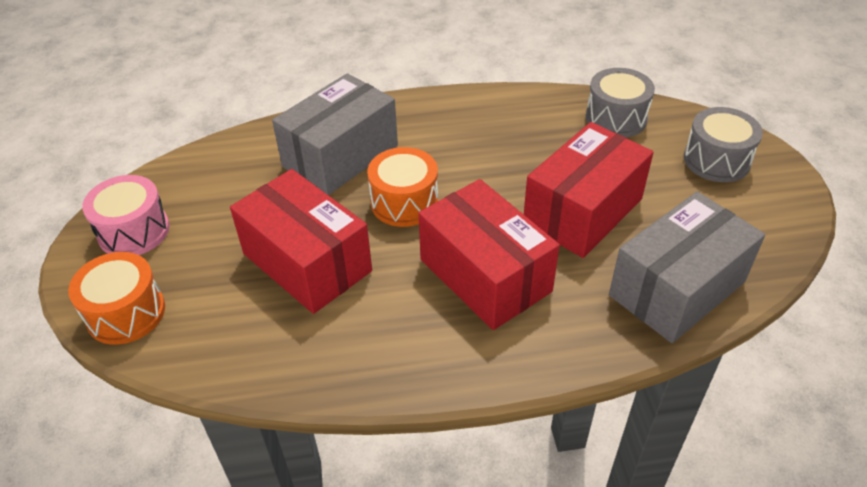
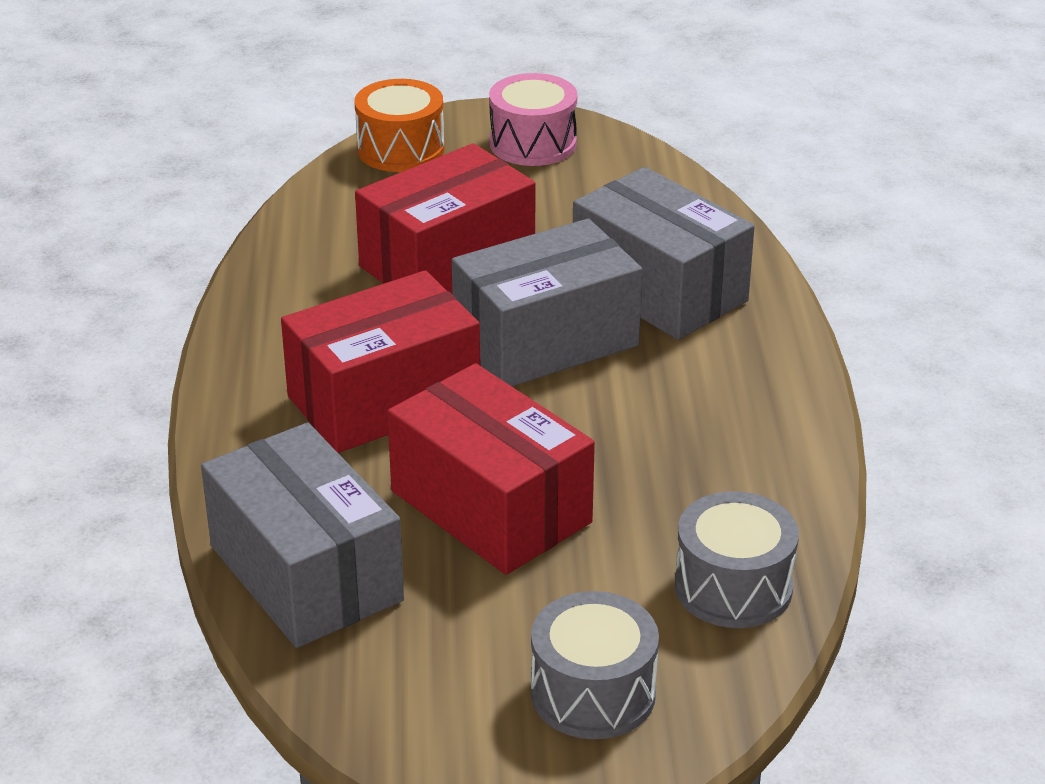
camera: 95 degrees right, 10 degrees down
orange drum [367,147,438,227] -> grey box [452,218,643,386]

